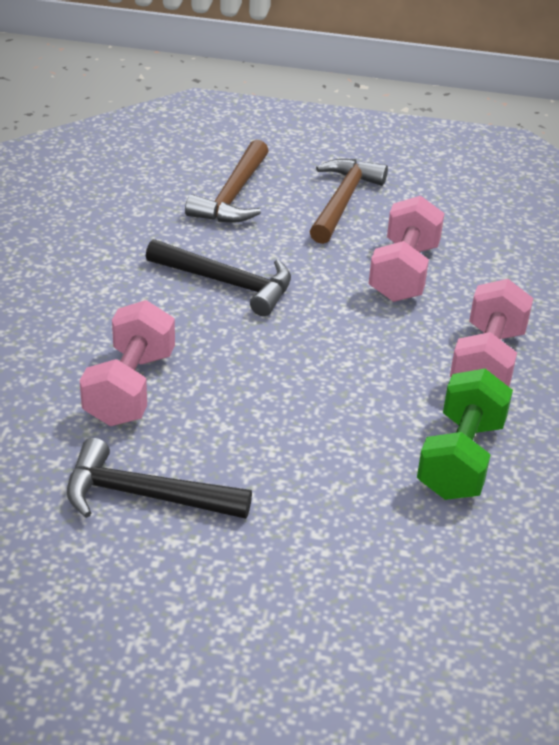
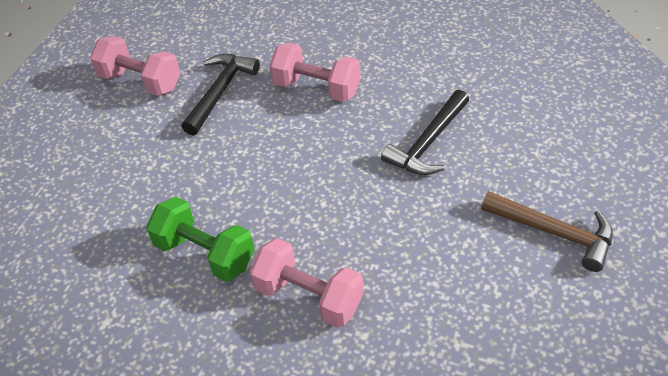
camera: 105 degrees right, 10 degrees up
brown hammer [185,140,269,223] -> none
pink dumbbell [369,196,445,302] -> pink dumbbell moved to [90,36,180,96]

